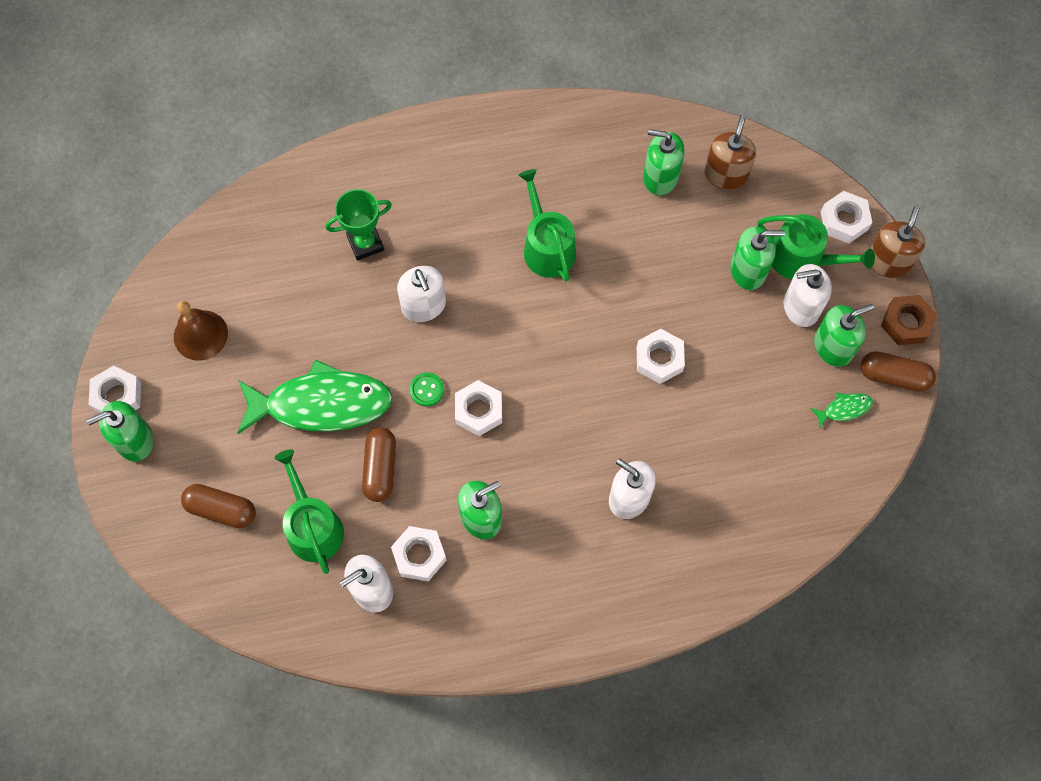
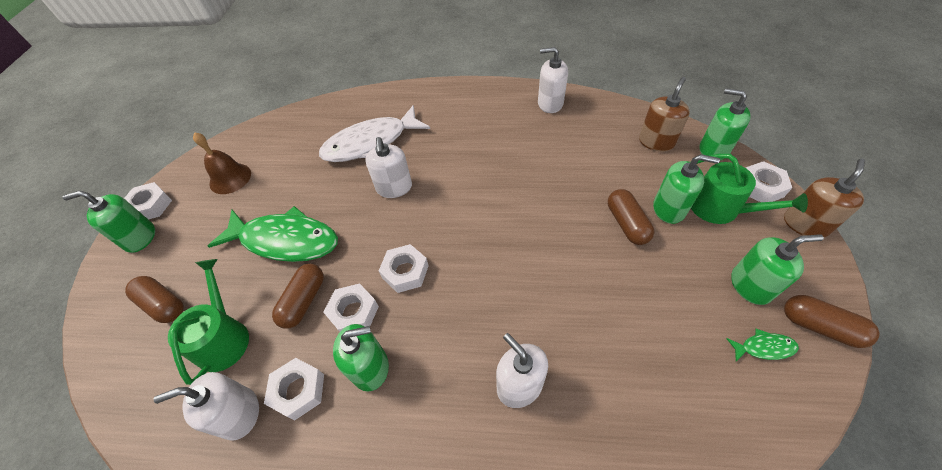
camera: 20 degrees right, 15 degrees down
green trophy [326,189,392,261] -> white fish [319,105,430,162]
green button [409,372,444,406] -> none
green watering can [519,169,576,282] -> none
white nut [637,329,685,384] -> white nut moved to [323,283,379,332]
green soap dispenser [643,129,685,196] -> green soap dispenser moved to [700,88,751,160]
white soap dispenser [784,264,832,327] -> white soap dispenser moved to [538,47,568,113]
brown nut [881,295,937,345] -> none
none -> brown capsule [608,189,654,245]

